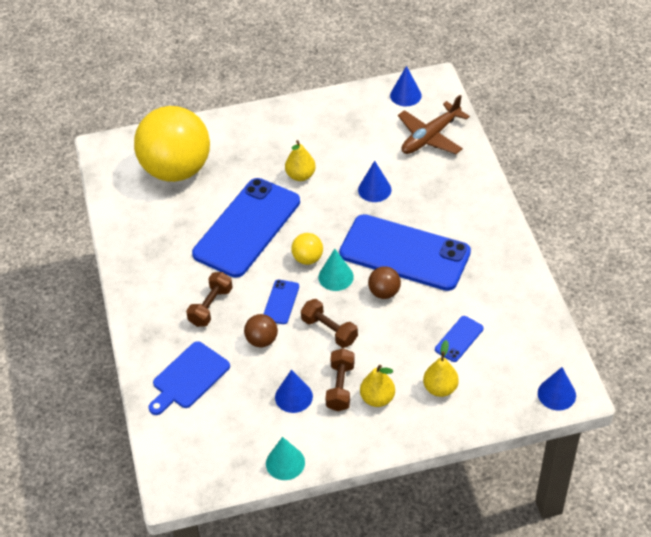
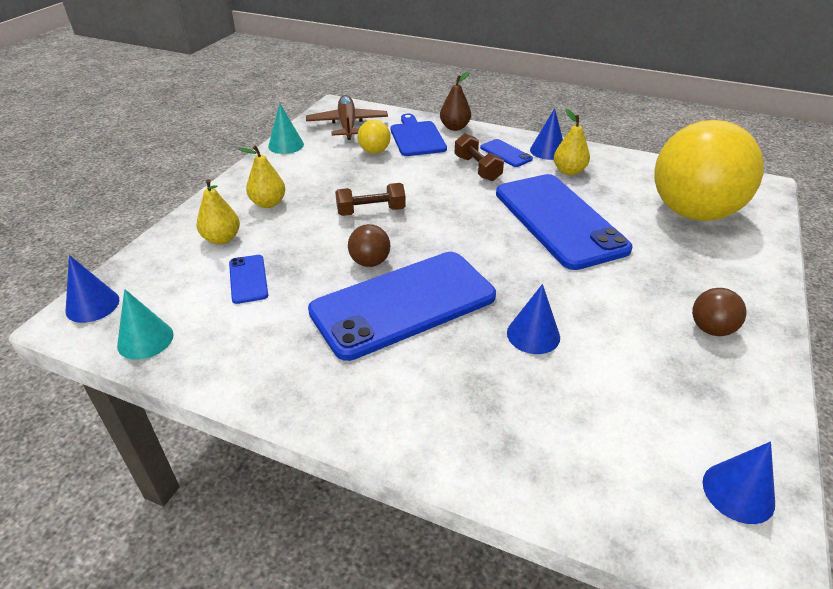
camera: 125 degrees right, 10 degrees down
brown ball [244,314,278,348] -> brown ball moved to [692,288,746,336]
blue phone [264,280,299,324] -> blue phone moved to [480,139,533,167]
blue cone [275,370,313,413] -> blue cone moved to [530,108,563,160]
yellow pear [285,140,316,181] -> yellow pear moved to [554,109,590,175]
yellow ball [291,233,323,265] -> yellow ball moved to [358,120,390,154]
turquoise cone [318,249,354,291] -> turquoise cone moved to [117,289,174,360]
brown dumbbell [325,348,355,411] -> none
brown plane [398,95,470,154] -> brown plane moved to [306,95,388,140]
none -> brown pear [440,71,471,131]

